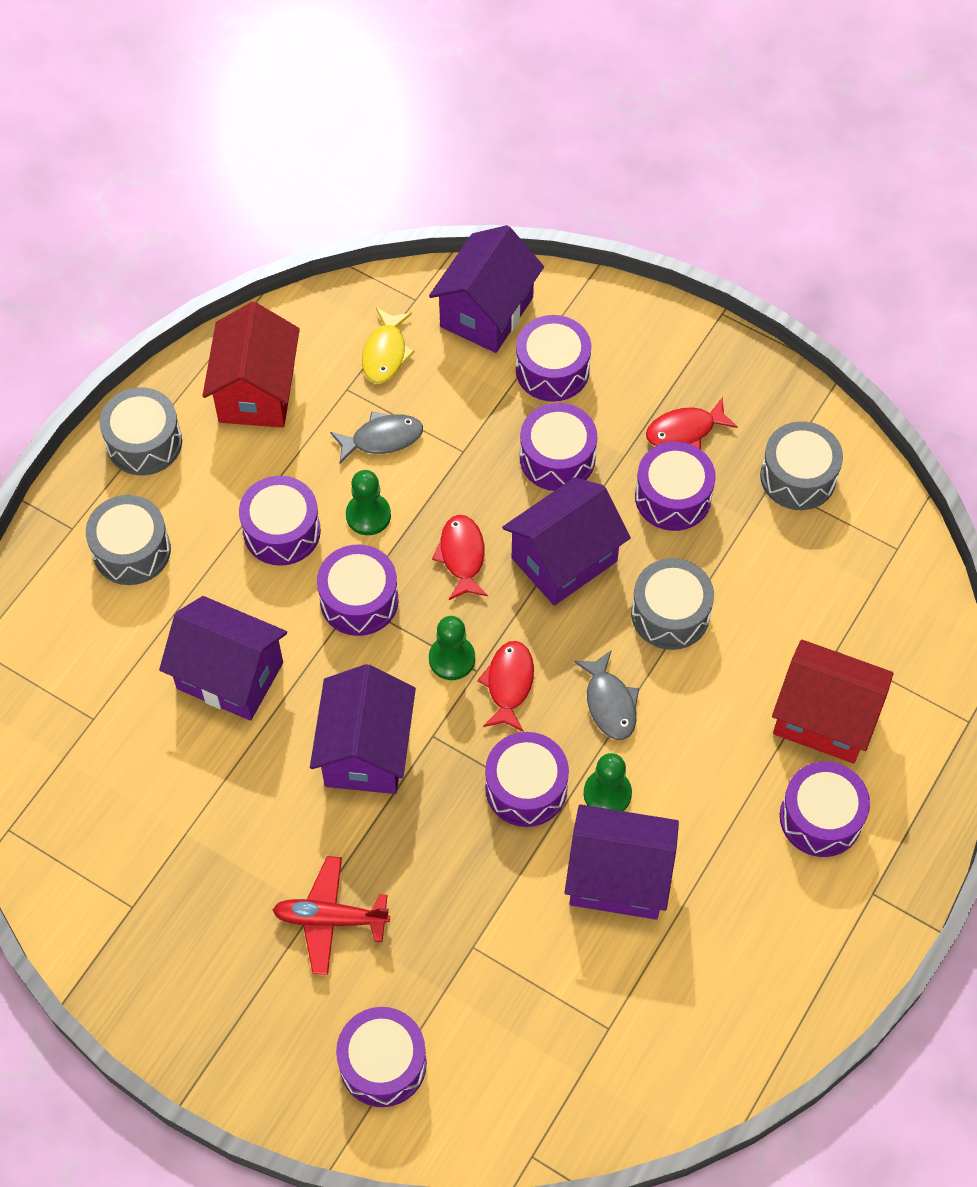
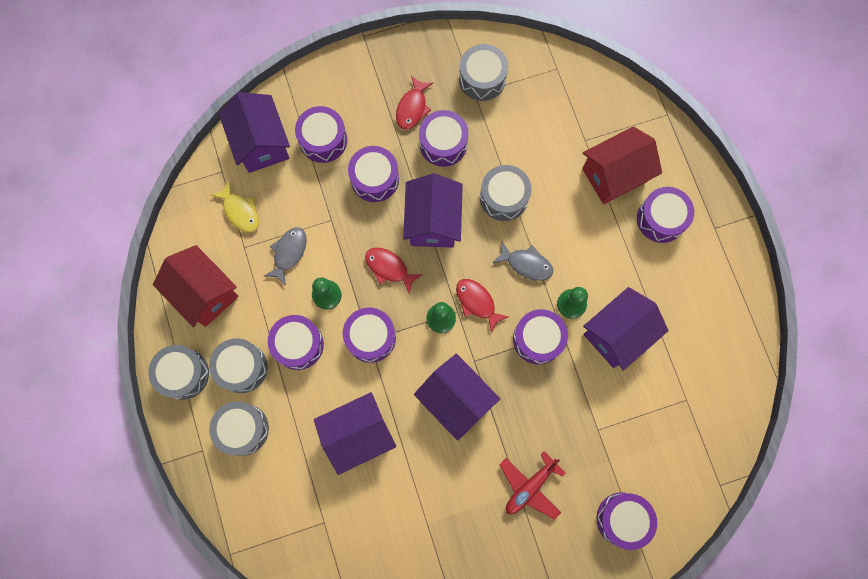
camera: 50 degrees left, 15 degrees up
none -> grey drum [209,338,268,393]

